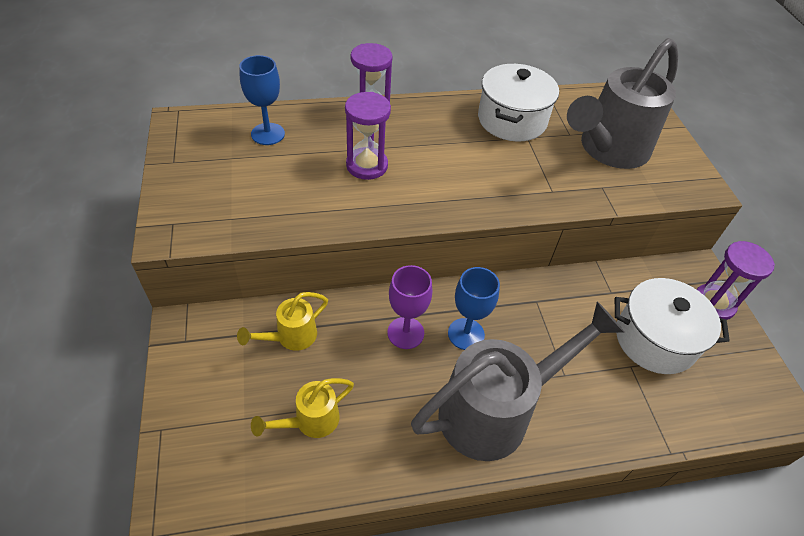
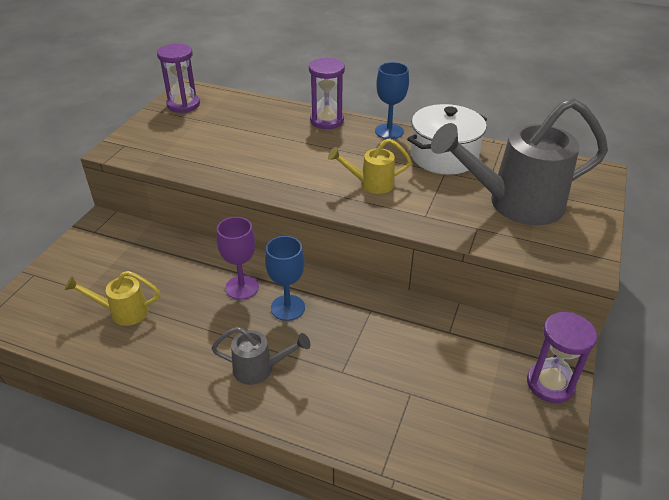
camera: 35 degrees right, 10 degrees down
yellow watering can [237,292,328,351] -> yellow watering can moved to [328,138,411,194]
blue goblet [239,55,285,145] -> blue goblet moved to [375,62,409,139]
purple hourglass [345,92,391,180] -> purple hourglass moved to [157,44,200,113]
grey watering can [411,301,624,461] -> grey watering can [211,327,310,385], size x0.48
white pot [615,278,730,374] -> none

